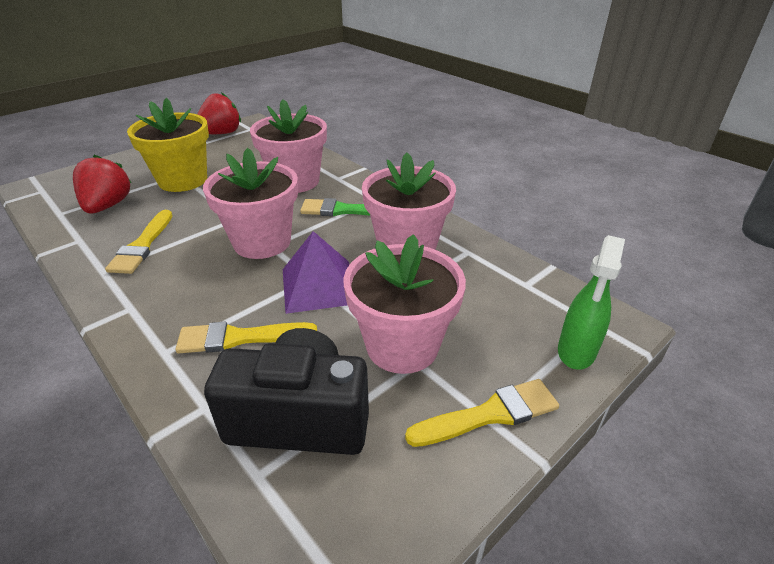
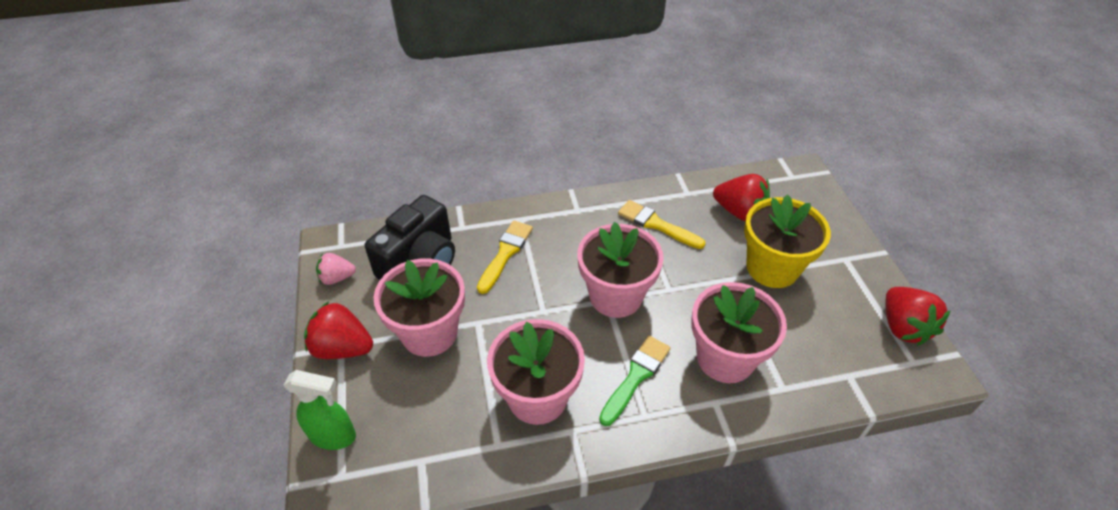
camera: 120 degrees right, 10 degrees up
purple pyramid [283,231,349,314] -> none
yellow brush [405,379,559,447] -> red strawberry [304,301,373,359]
green spray bottle [558,235,625,370] -> green spray bottle turned 135 degrees clockwise [284,370,356,450]
none -> pink strawberry [316,253,356,285]

